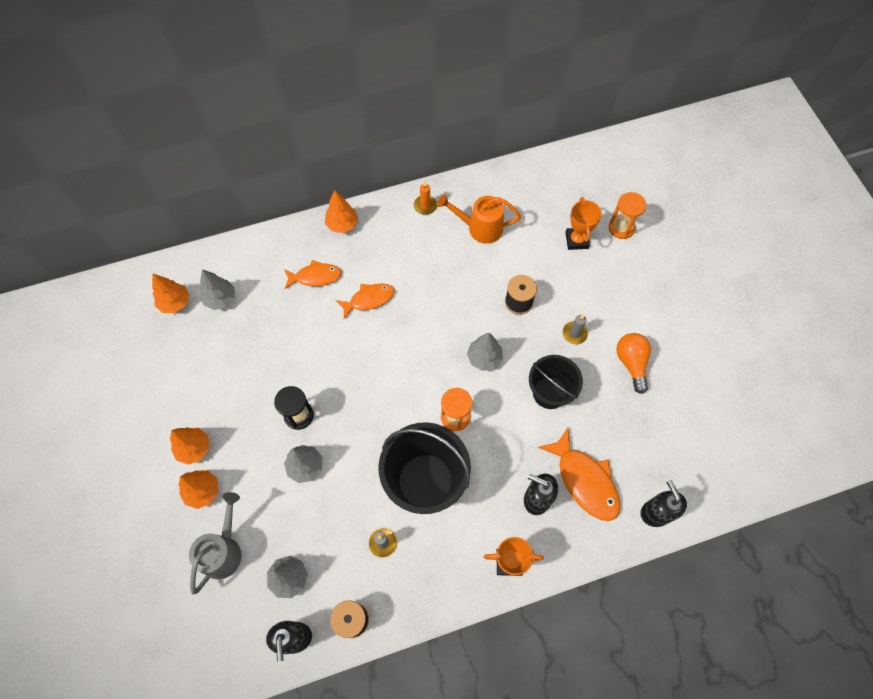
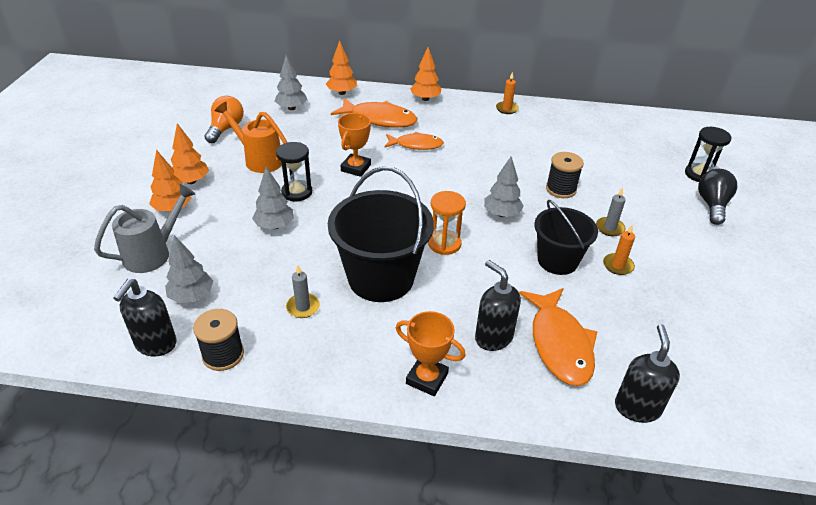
camera: 25 degrees right, 25 degrees down
orange tree [152,273,189,313] -> orange tree moved to [326,40,357,95]
orange fish [284,260,342,289] -> orange fish [331,98,417,128], size x1.54
orange watering can [437,194,521,244] -> orange watering can moved to [215,102,287,173]
orange trophy [565,197,602,250] -> orange trophy moved to [338,113,371,177]
orange hourglass [609,192,646,239] -> black hourglass [685,127,732,182]
orange light bulb [616,333,651,394] -> orange light bulb moved to [204,96,244,143]
none -> orange candle [603,225,635,275]
none -> black light bulb [698,169,737,225]

